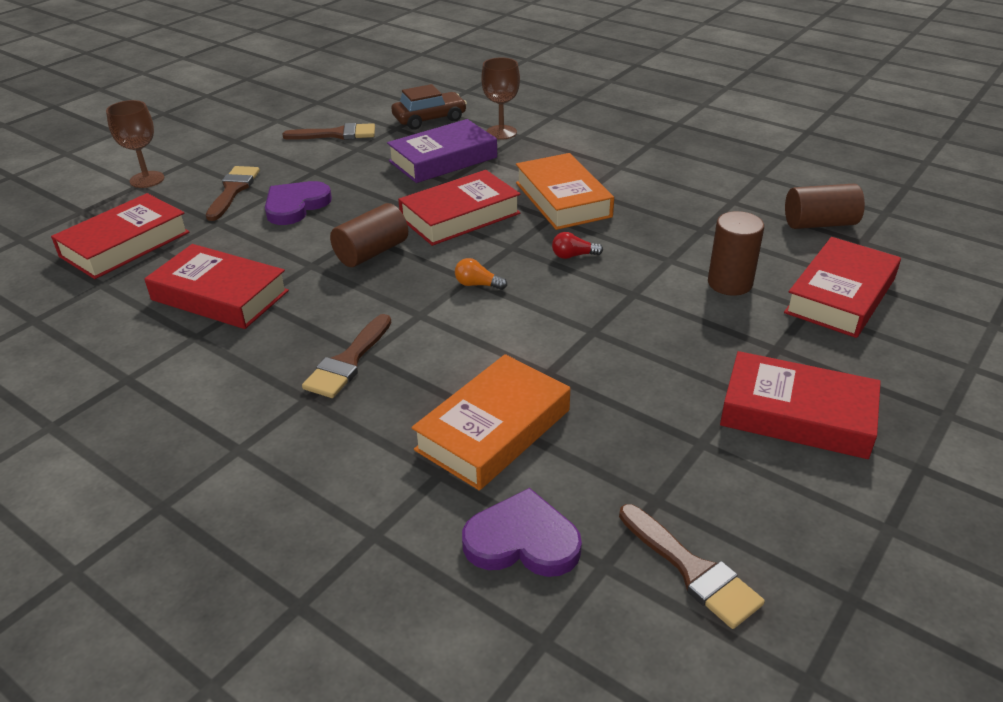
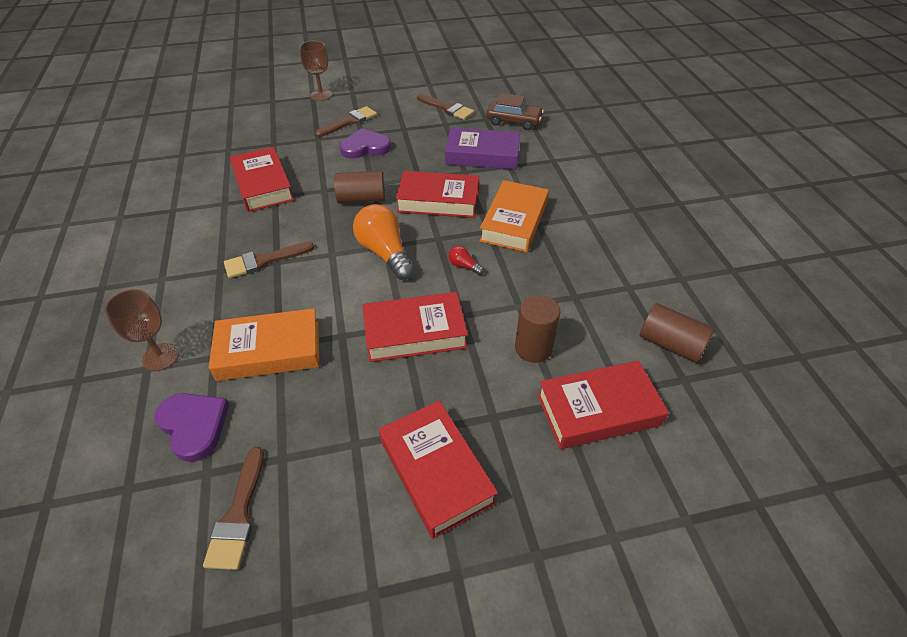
camera: 40 degrees right, 10 degrees up
red book [51,193,189,279] -> red book moved to [362,292,468,362]
orange light bulb [455,258,507,290] -> orange light bulb [353,204,415,280], size x2.25
brown goblet [481,58,520,140] -> brown goblet moved to [105,289,179,371]

